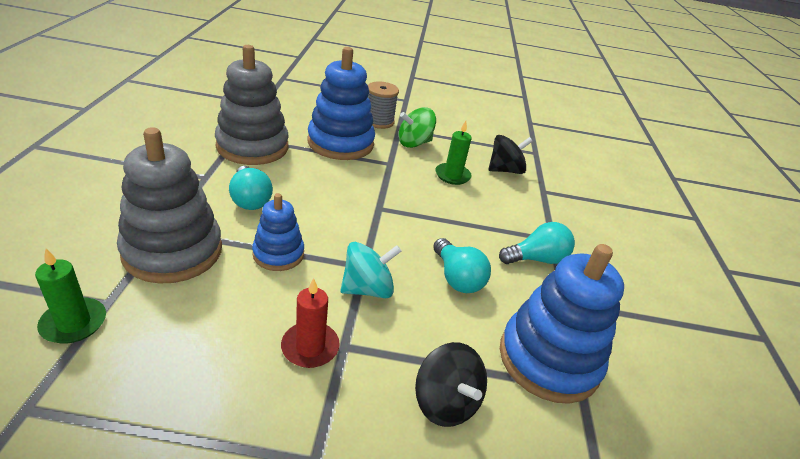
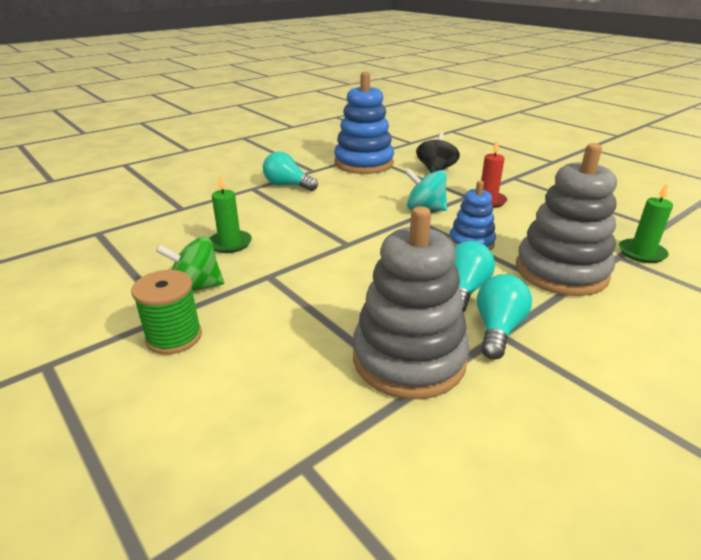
camera: 130 degrees left, 5 degrees down
blue stacking toy [308,47,375,160] -> none
grey spool [368,82,399,129] -> green spool [131,270,202,355]
green spinning top [398,107,436,148] -> green spinning top turned 150 degrees clockwise [156,236,224,291]
turquoise light bulb [433,238,491,293] -> turquoise light bulb moved to [477,274,532,360]
black spinning top [488,135,533,174] -> none

